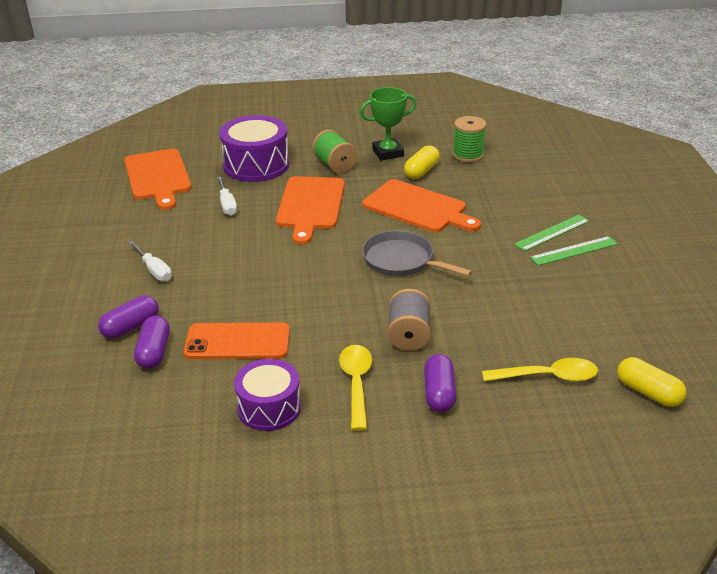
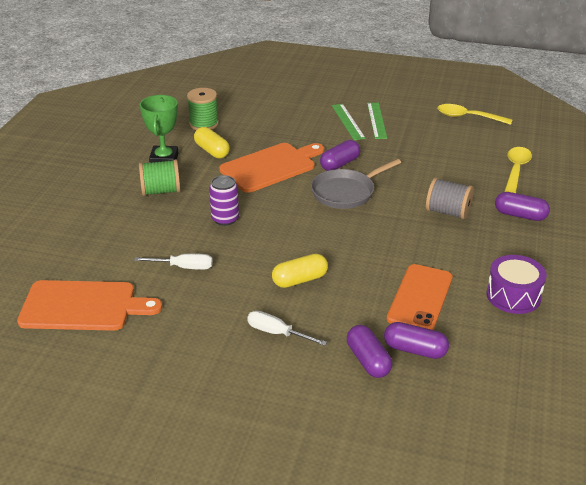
camera: 70 degrees left, 0 degrees up
white screwdriver [128,241,172,281] -> white screwdriver turned 135 degrees counterclockwise [247,311,327,346]
purple drum [219,115,289,182] -> none
orange cutting board [276,176,345,245] -> purple can [209,175,239,226]
yellow spoon [339,345,372,431] -> yellow spoon moved to [437,104,513,125]
yellow capsule [617,357,686,407] -> yellow capsule moved to [272,254,328,288]
none -> purple capsule [320,140,360,171]

